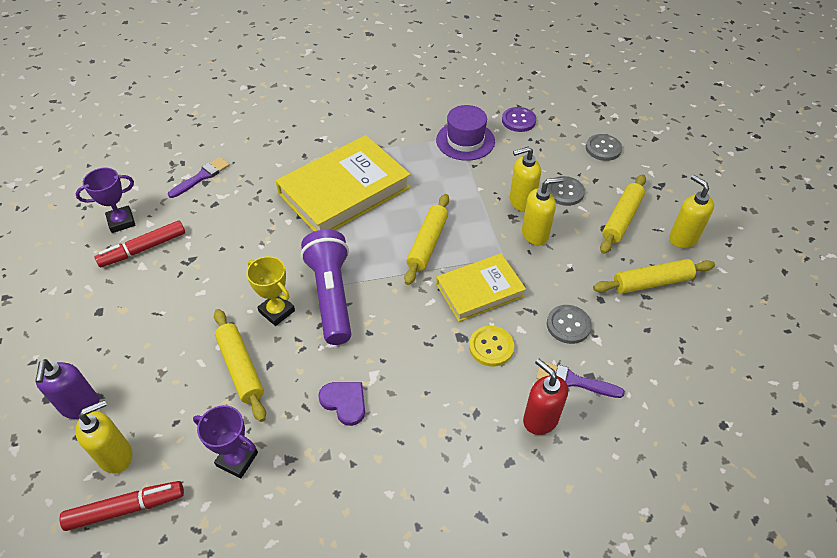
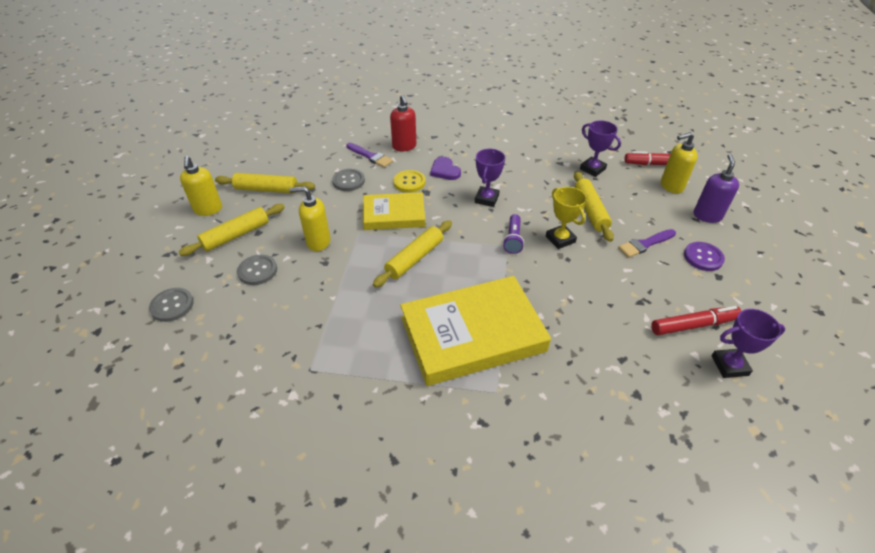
camera: 160 degrees left, 5 degrees down
purple brush [168,157,230,198] -> purple brush moved to [618,229,676,258]
purple flashlight [301,229,351,345] -> purple flashlight [503,214,524,254], size x0.50
purple heart [318,382,365,426] -> purple heart moved to [430,157,461,180]
purple hat [436,105,495,161] -> none
purple button [502,107,536,132] -> purple button moved to [684,242,725,271]
yellow soap dispenser [510,146,541,212] -> none
none -> purple trophy [475,149,505,207]

